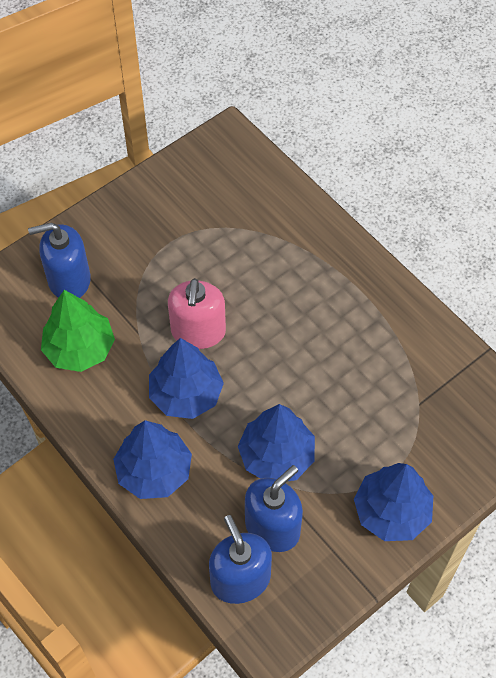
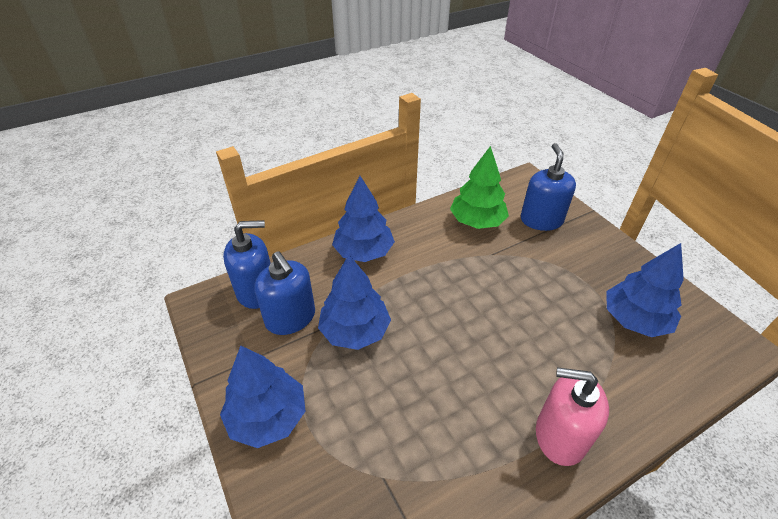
camera: 100 degrees right, 15 degrees down
blue tree [149,338,224,419] -> blue tree moved to [607,243,684,337]
pink soap dispenser [168,278,226,349] -> pink soap dispenser moved to [536,367,609,466]

